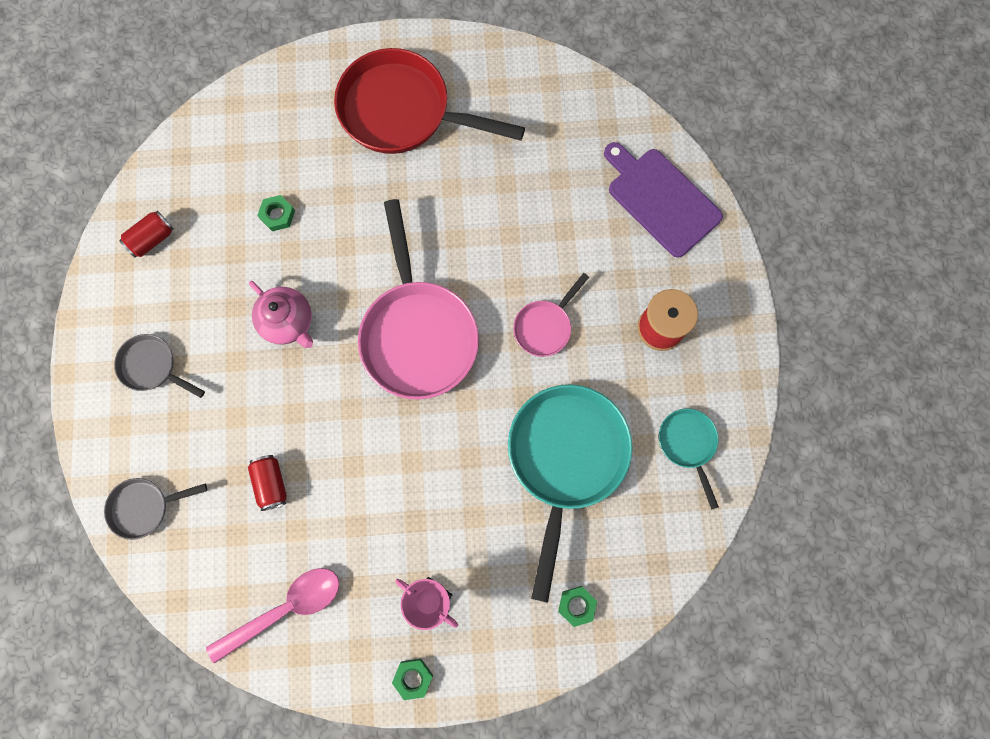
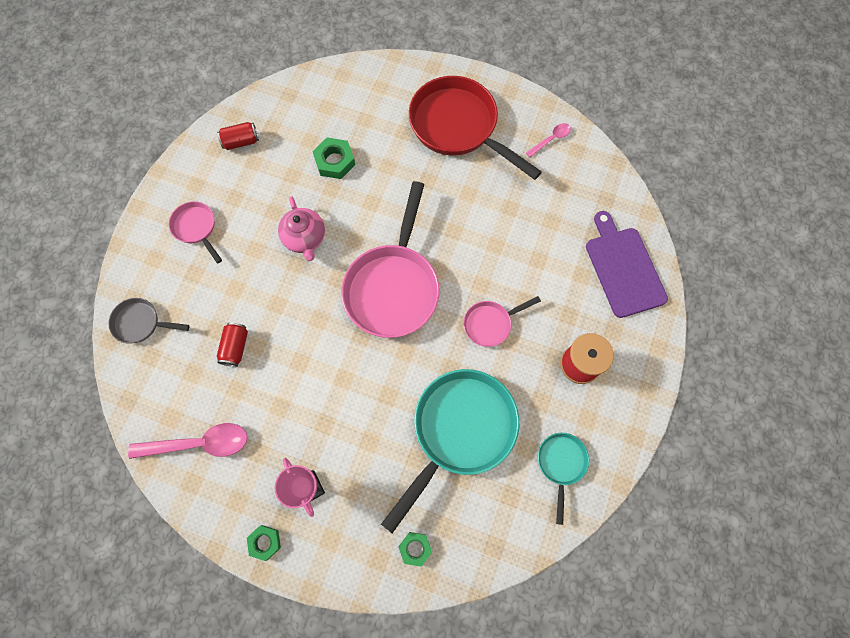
camera: 25 degrees right, 5 degrees down
grey pan [114,334,205,398] -> pink pan [169,201,222,263]
green nut [257,195,295,231] -> green nut [312,138,355,179], size x1.51
none -> pink spoon [526,123,571,157]

